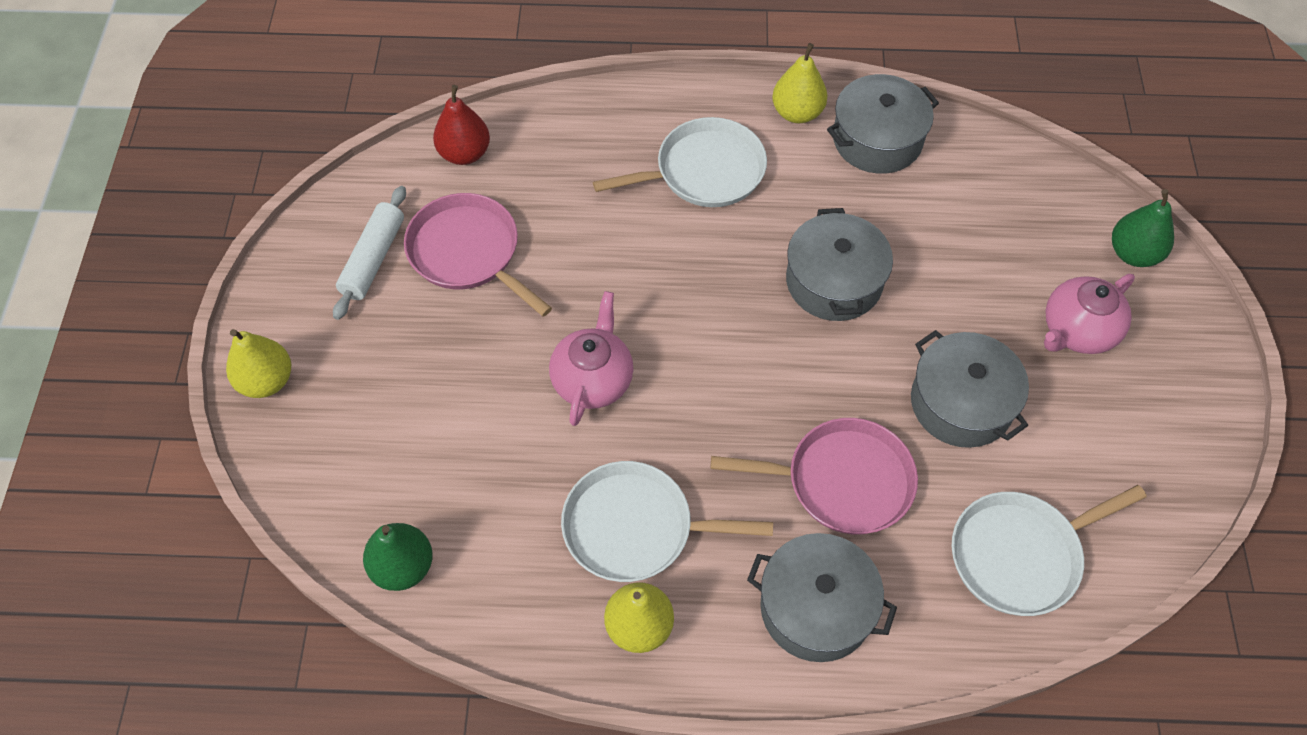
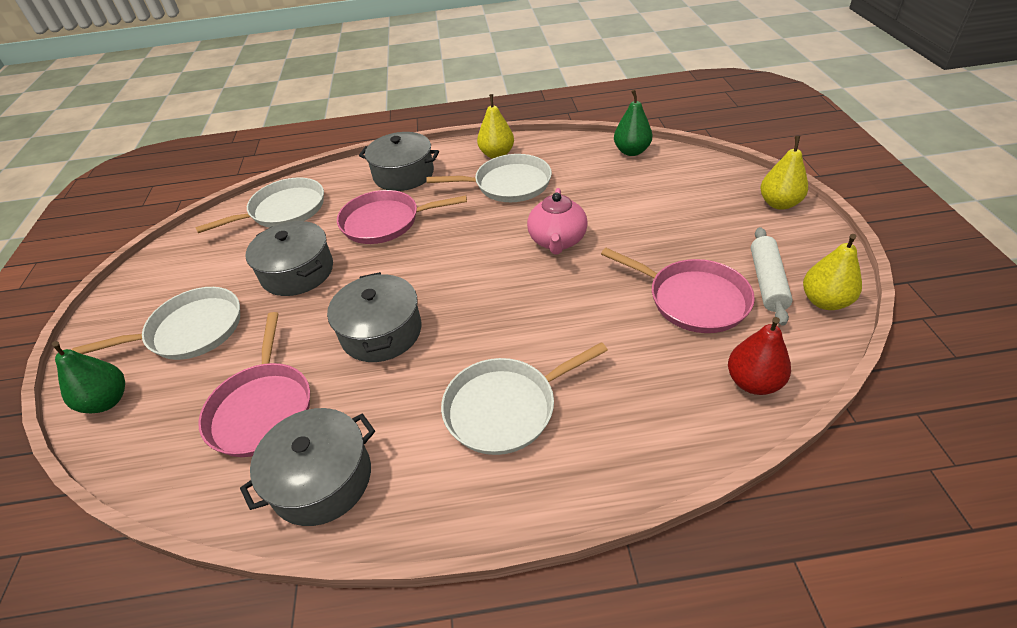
camera: 175 degrees right, 15 degrees down
yellow pear [772,43,827,123] -> yellow pear moved to [803,234,862,310]
pink teapot [1044,274,1135,354] -> white pan [72,287,240,360]
none -> pink pan [199,312,310,457]

